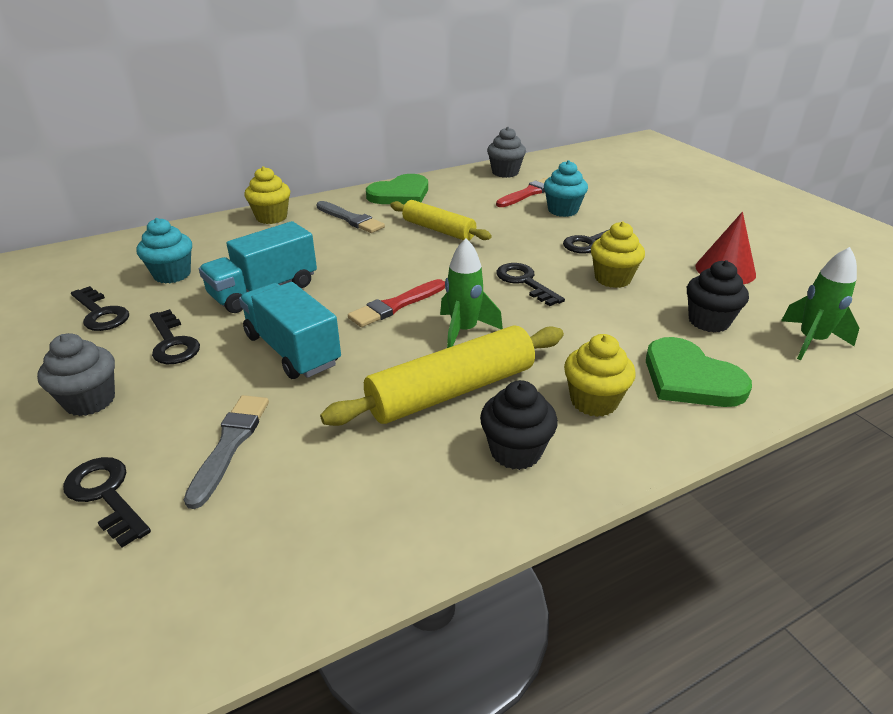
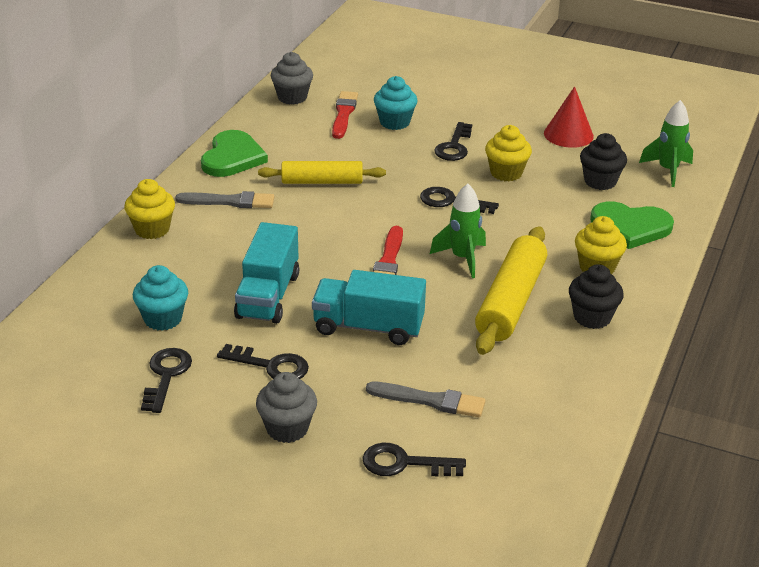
camera: 40 degrees left, 0 degrees up
black key [71,286,129,331] -> black key turned 90 degrees counterclockwise [141,348,192,413]
grey brush [184,395,269,509] -> grey brush turned 135 degrees clockwise [366,382,485,417]

